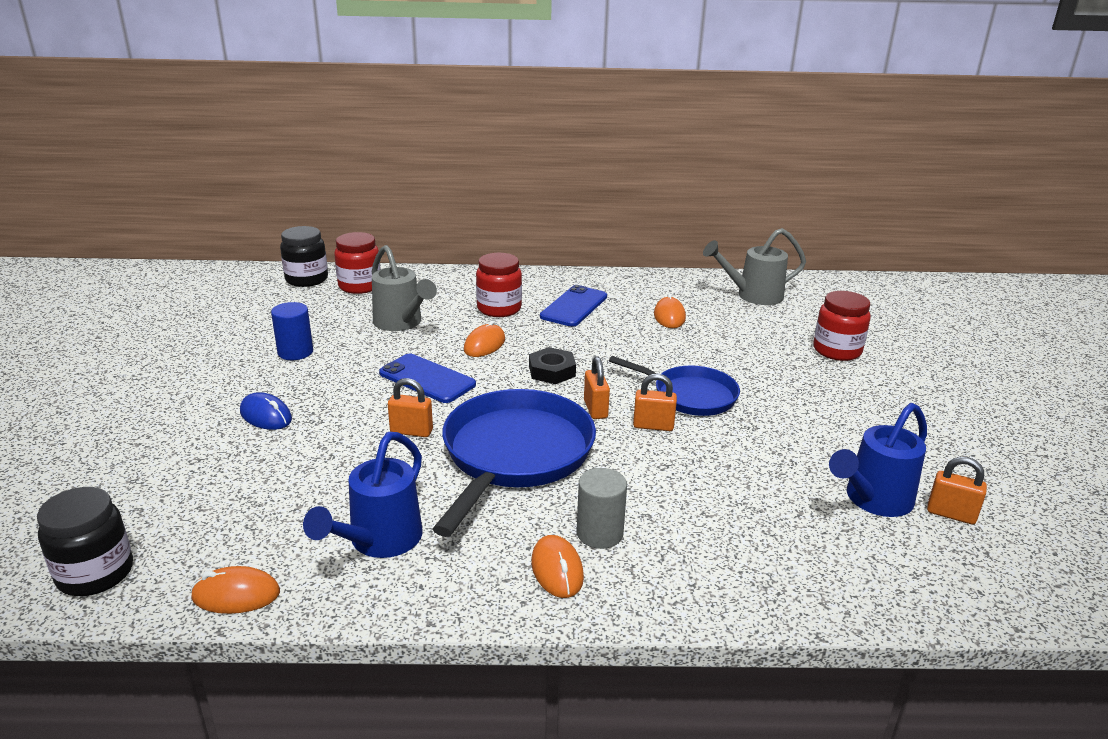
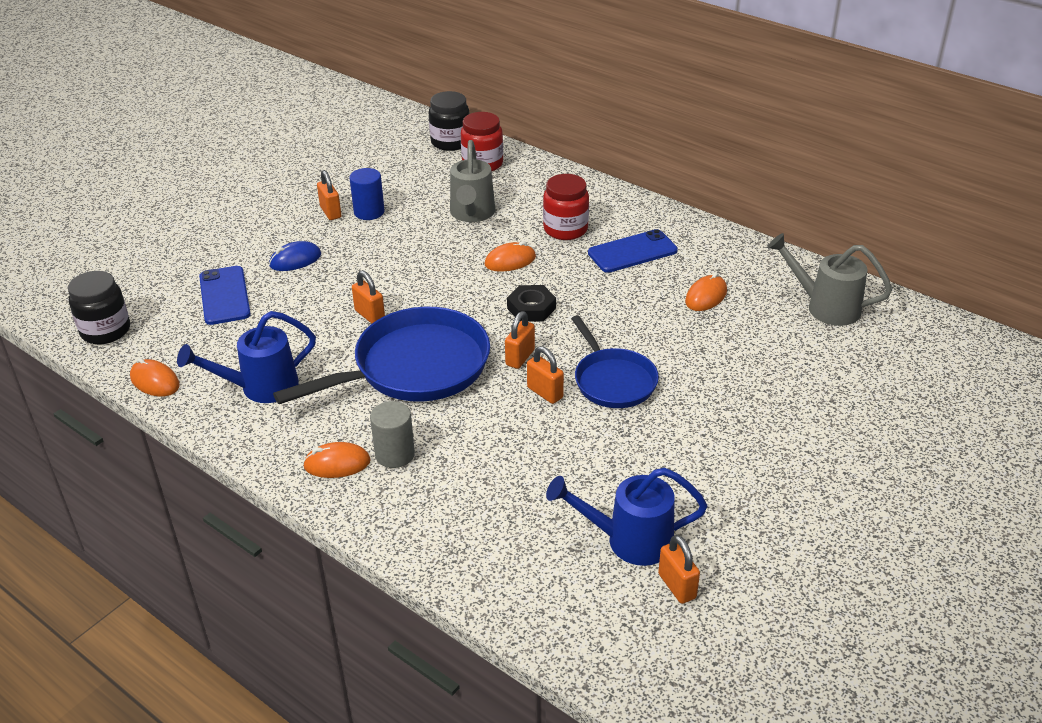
camera: 40 degrees right, 10 degrees up
blue mouse [240,392,292,430] -> blue mouse turned 75 degrees clockwise [269,241,321,271]
blue phone [379,354,476,403] -> blue phone moved to [199,266,251,325]
orange mouse [531,535,584,598] -> orange mouse turned 60 degrees clockwise [303,442,371,478]
red jar [813,291,871,361] -> none
none -> orange padlock [317,170,341,220]

